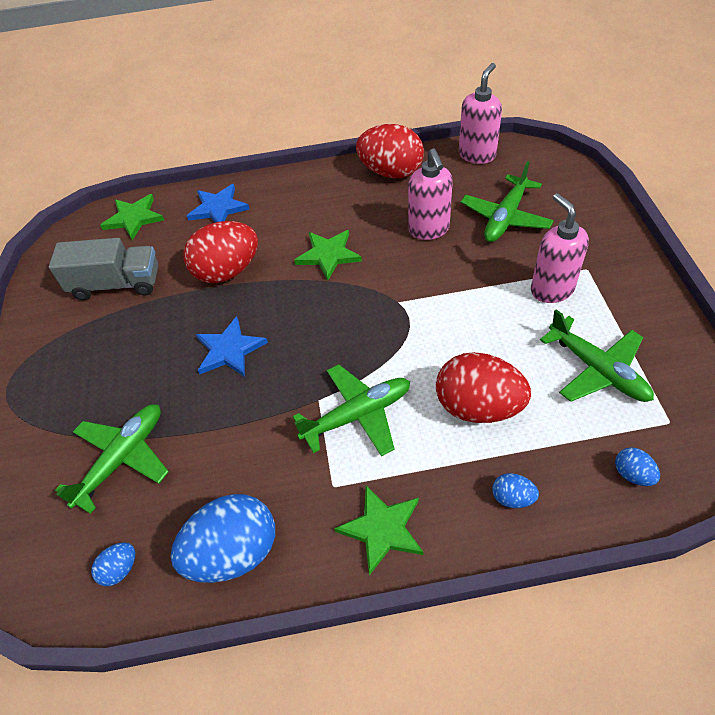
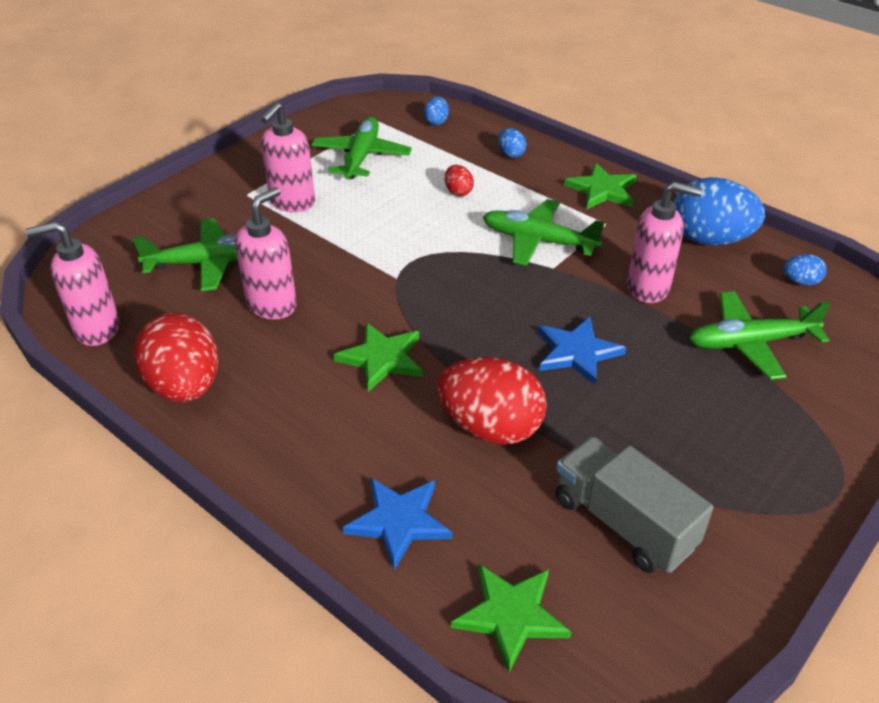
camera: 135 degrees left, 10 degrees down
red egg [436,352,531,423] -> red egg [445,165,474,196], size x0.45
none -> pink soap dispenser [627,182,702,303]

